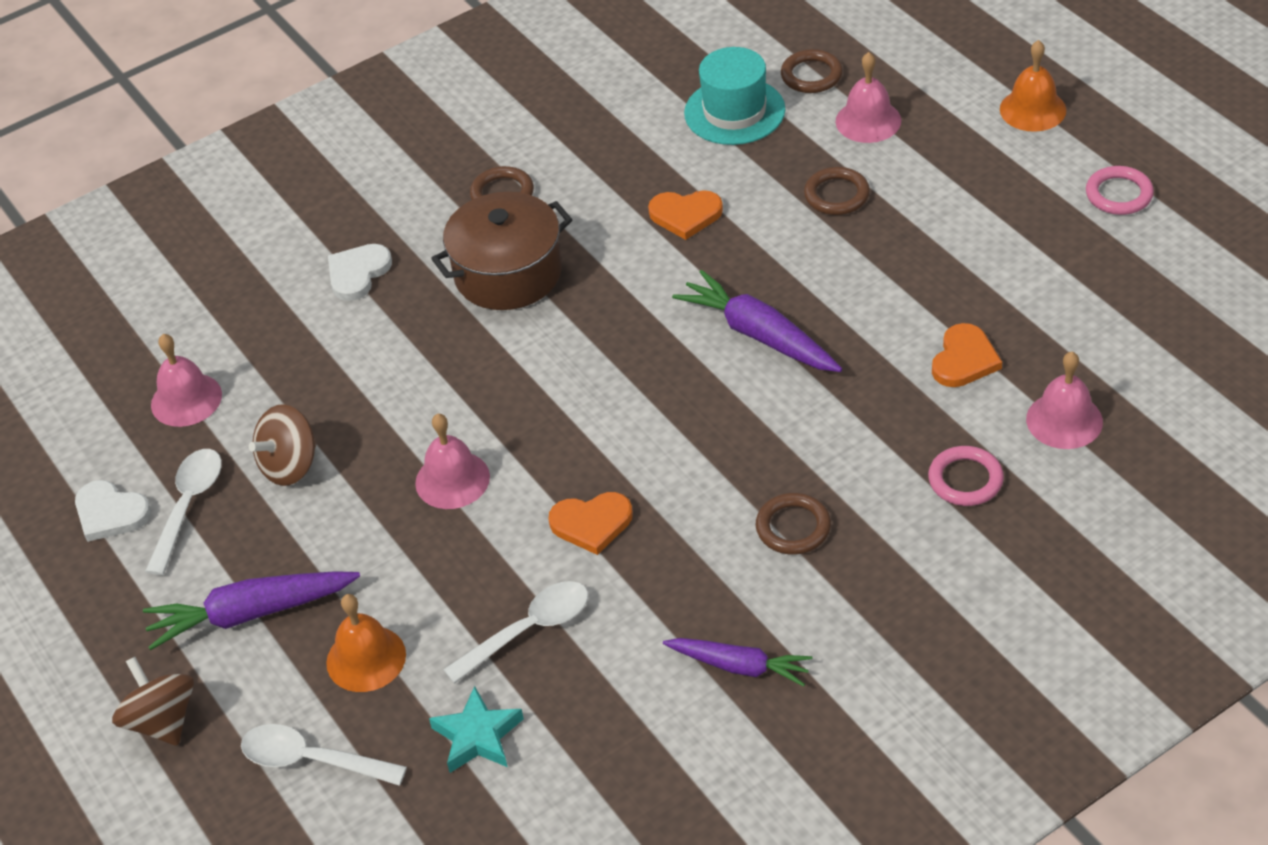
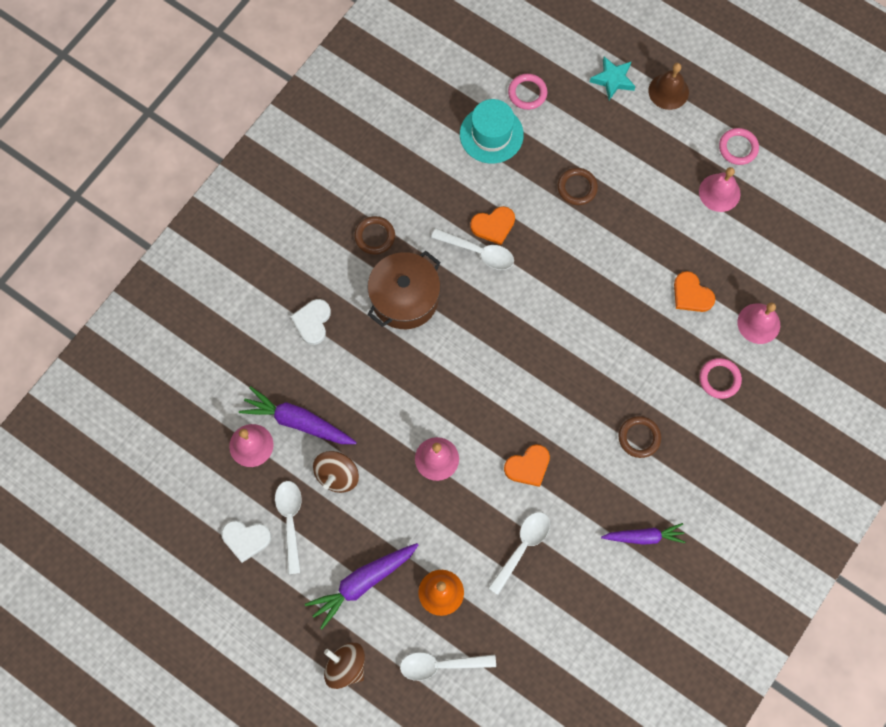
camera: 25 degrees left, 25 degrees up
turquoise star [429,686,524,773] -> turquoise star moved to [590,57,635,100]
purple carrot [672,270,842,372] -> purple carrot moved to [239,386,357,444]
brown ring [781,49,843,93] -> pink ring [508,74,547,110]
pink bell [836,52,901,143] -> pink bell moved to [699,167,740,212]
orange heart [932,323,1002,387] -> orange heart turned 135 degrees clockwise [674,271,715,312]
orange bell [1000,40,1066,132] -> brown bell [648,63,689,110]
none -> white spoon [431,228,514,270]

